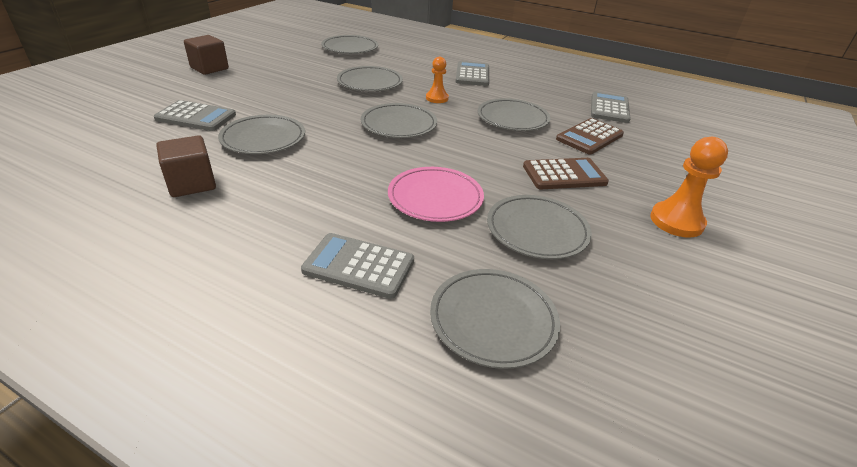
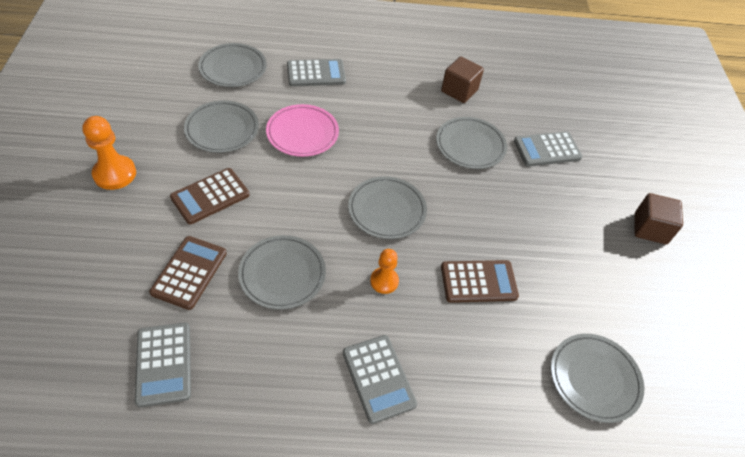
camera: 150 degrees right, 15 degrees up
grey plate [337,66,403,91] -> brown calculator [441,260,519,303]

